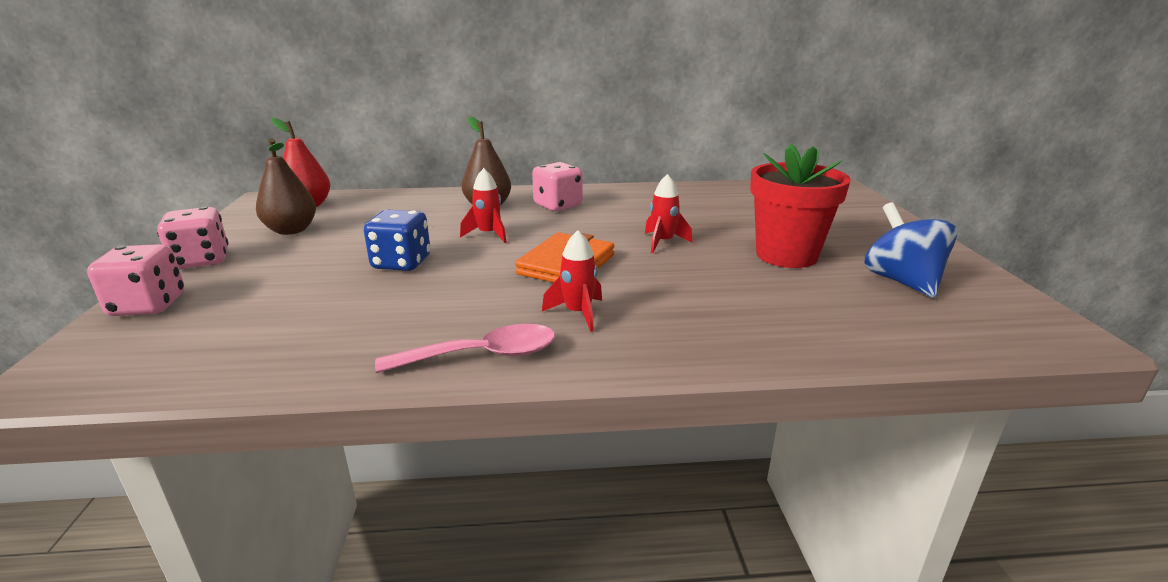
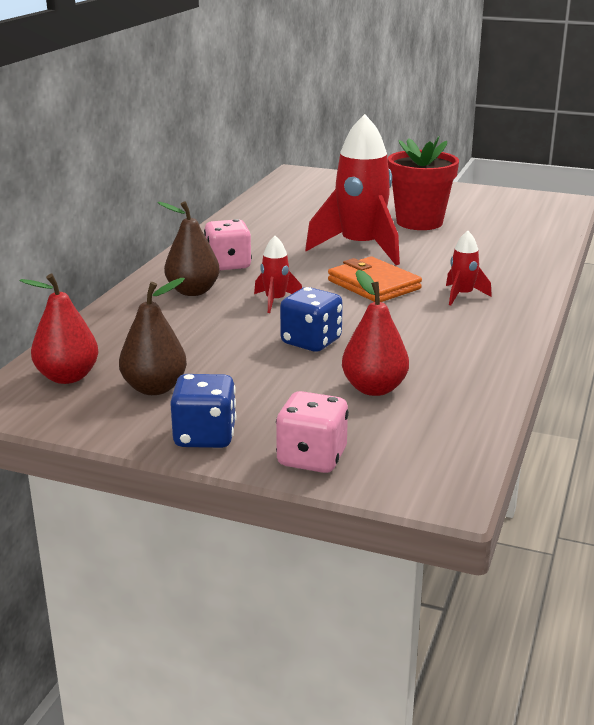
camera: 65 degrees left, 0 degrees up
pink dice [157,207,228,269] -> blue dice [170,374,236,448]
pink spoon [375,324,555,373] -> none
red rocket [645,174,692,253] -> red rocket [305,114,400,265], size x2.18
blue spinning top [864,202,958,298] -> none
none -> red pear [342,270,409,396]

